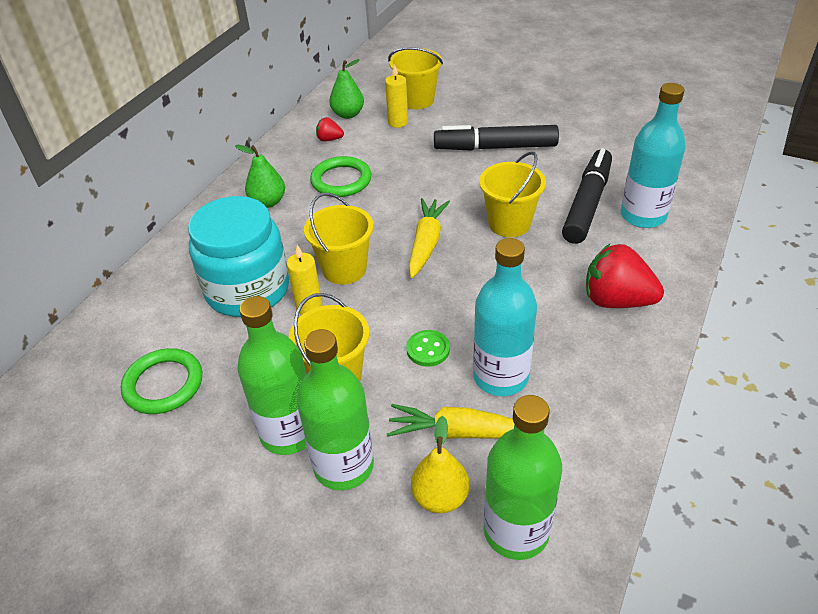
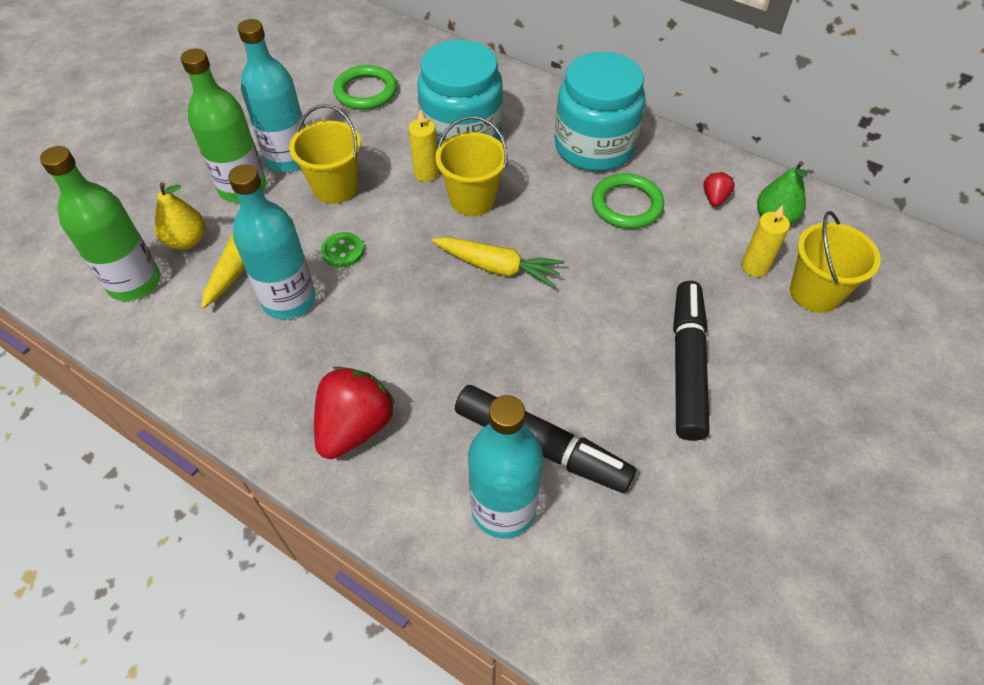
camera: 95 degrees right, 10 degrees up
green pear [235,145,285,208] -> turquoise jar [555,52,645,171]
green bottle [237,296,307,455] -> turquoise bottle [238,19,305,172]
yellow bucket [479,152,546,237] -> none

